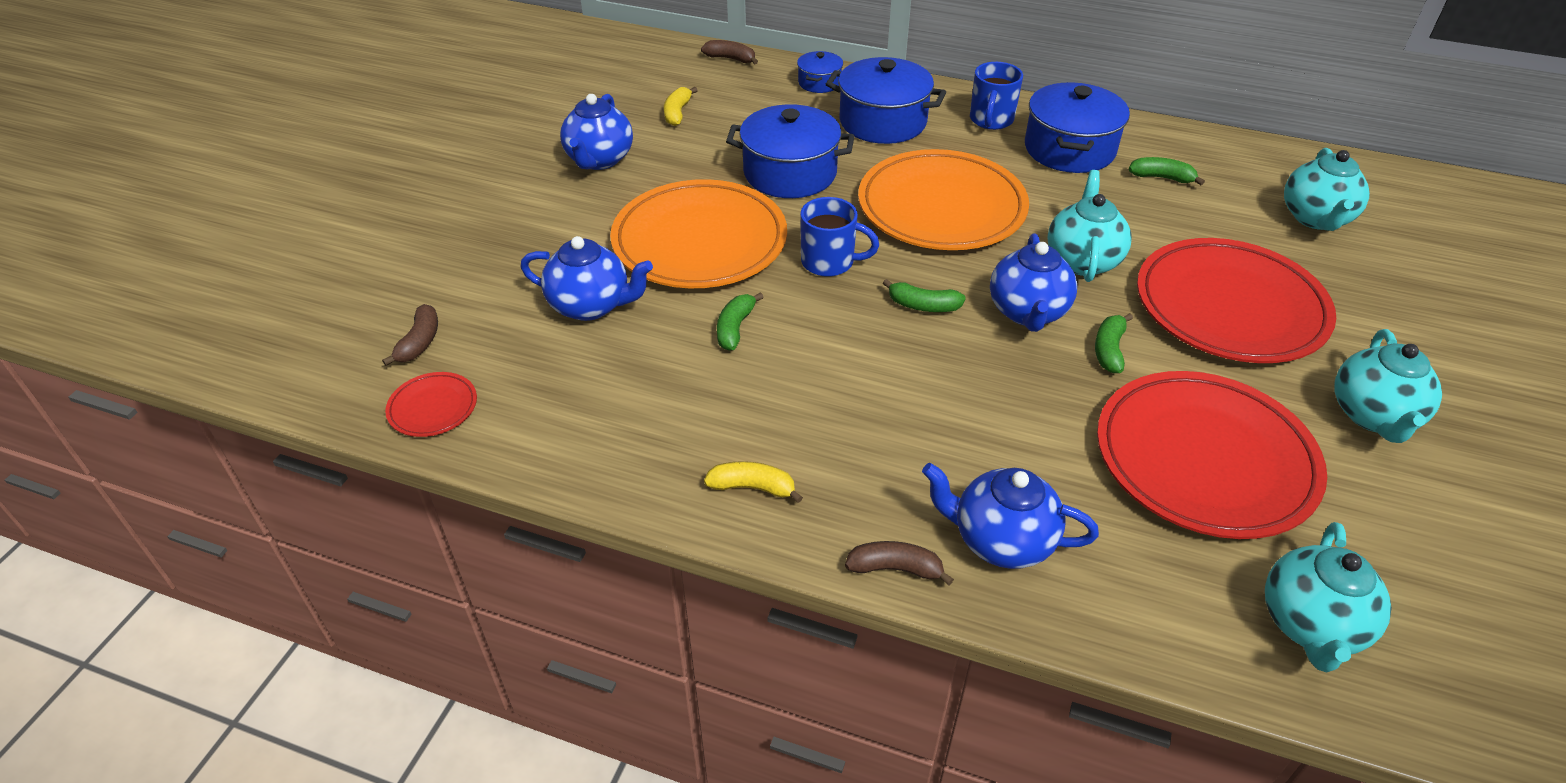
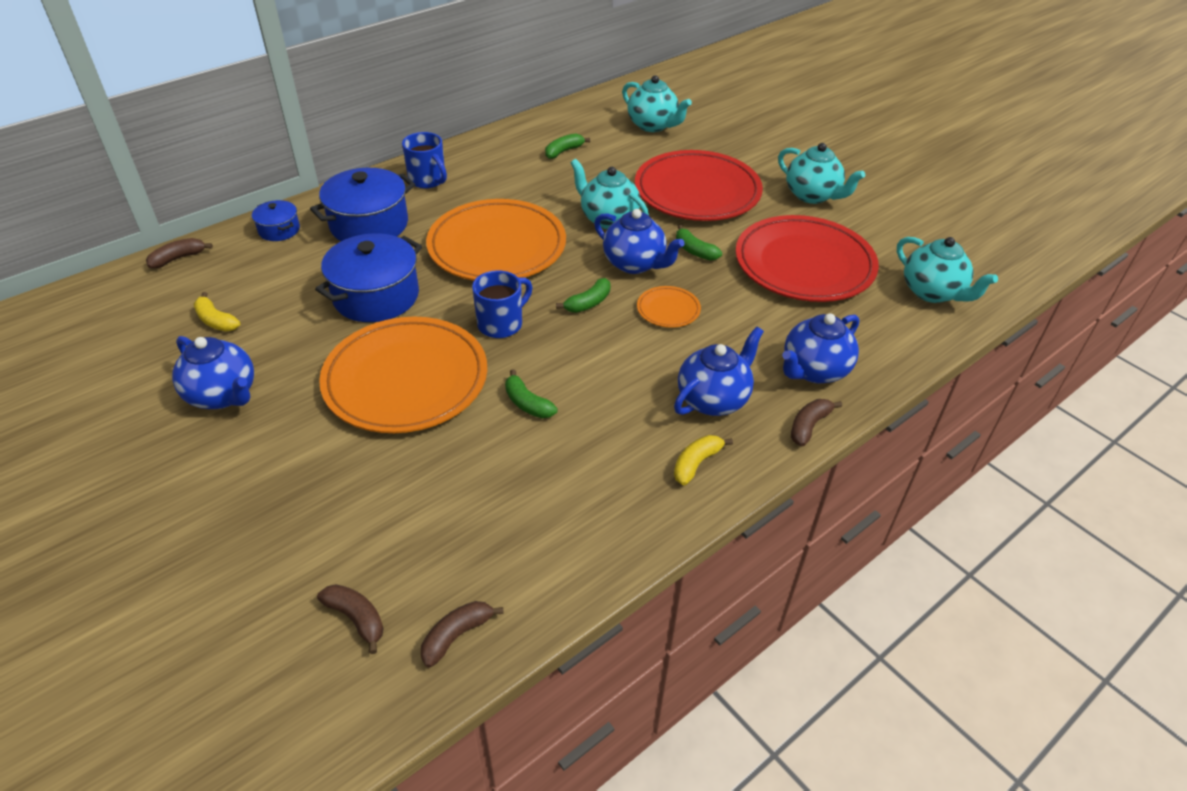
camera: 60 degrees left, 0 degrees up
red plate [385,372,477,437] -> brown banana [421,601,504,667]
blue teapot [521,236,653,321] -> blue teapot moved to [674,327,764,416]
blue pot [1025,82,1130,173] -> none
none -> orange plate [637,286,701,328]

